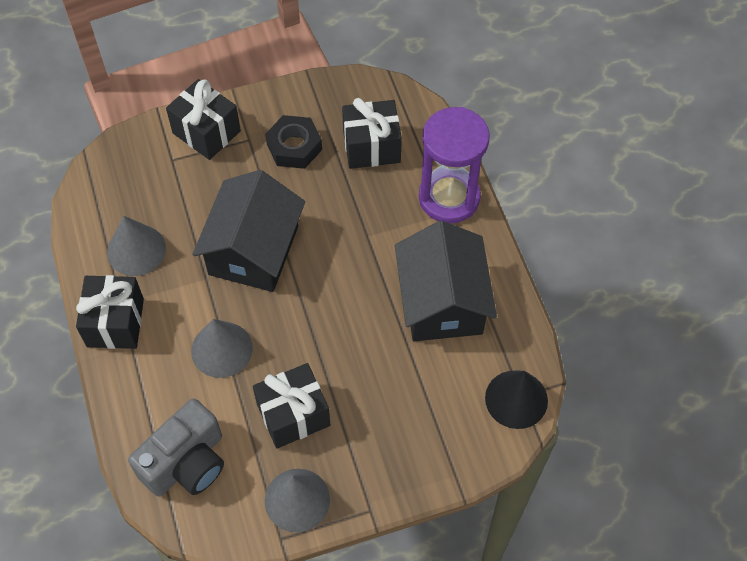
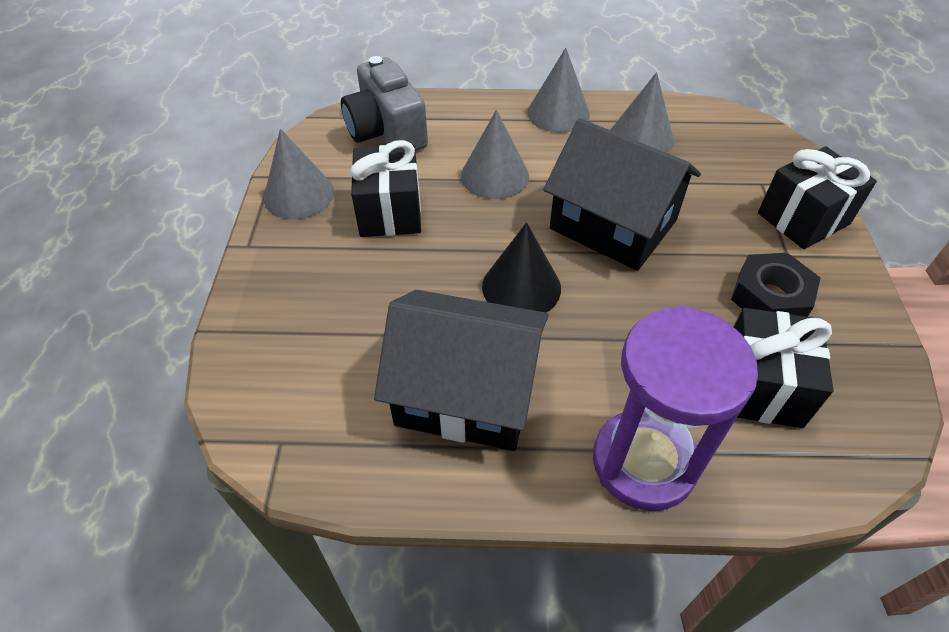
camera: 110 degrees right, 10 degrees down
black gift [76,275,144,349] -> grey cone [527,48,590,133]
black cone [485,371,548,429] -> black cone moved to [482,222,561,312]

